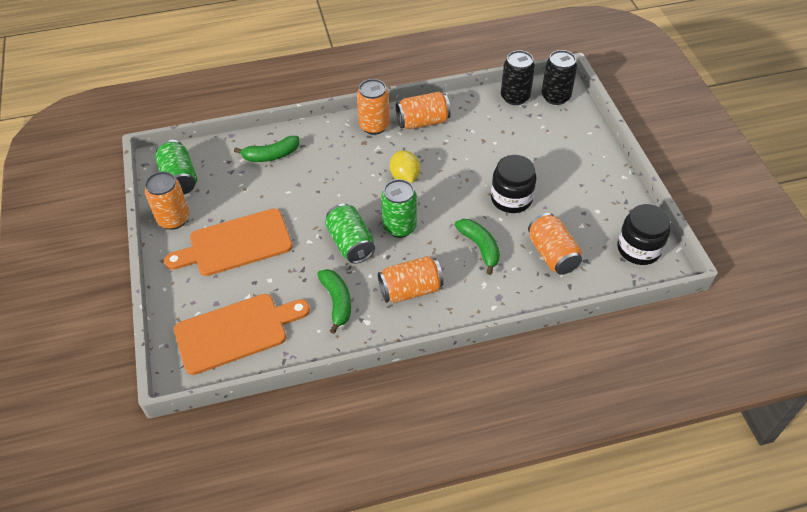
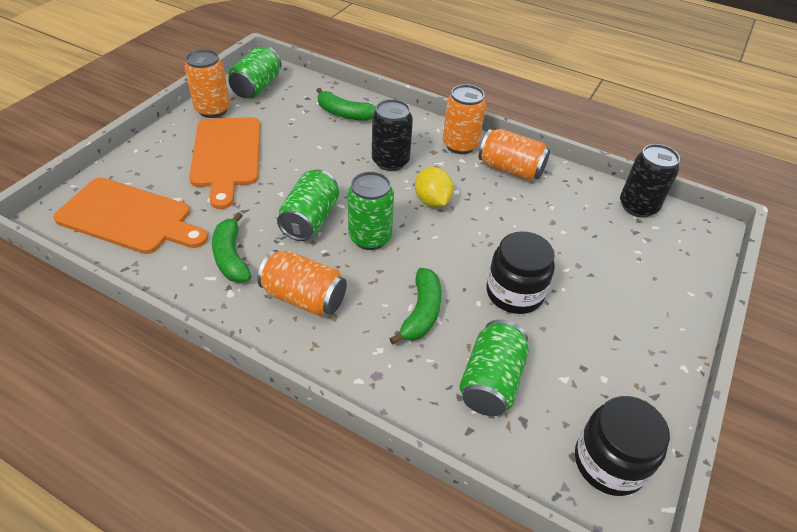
camera: 40 degrees right, 5 degrees down
orange cutting board [164,209,292,276] -> orange cutting board turned 120 degrees counterclockwise [189,117,261,209]
green banana [317,269,351,334] -> green banana turned 135 degrees clockwise [212,212,251,283]
yellow lemon [390,150,420,183] -> yellow lemon turned 45 degrees counterclockwise [415,167,453,208]
orange can [528,213,582,275] -> green can [459,320,529,416]
black can [542,50,577,105] -> black can moved to [372,99,413,171]

